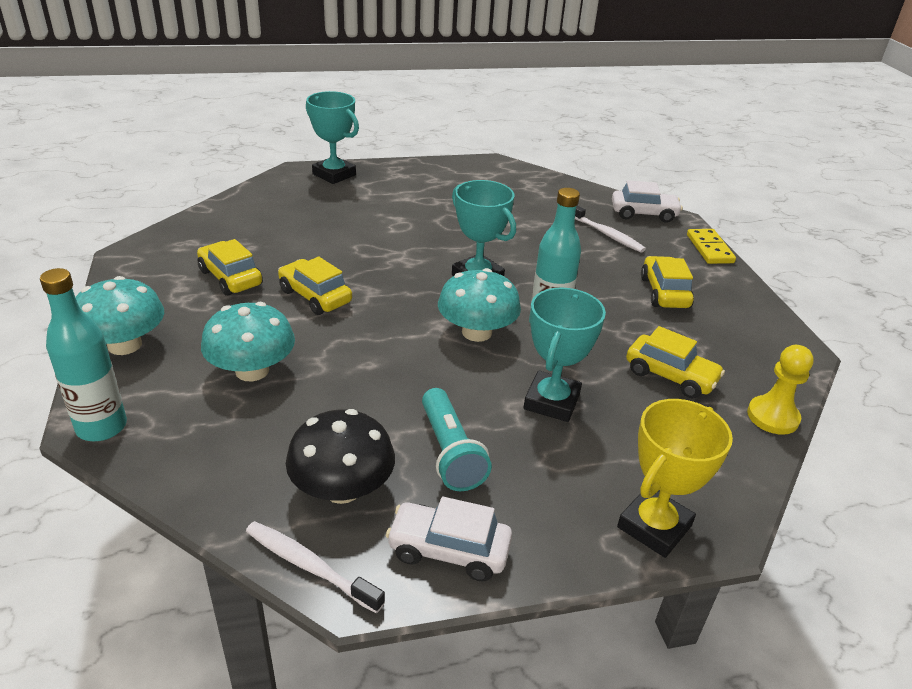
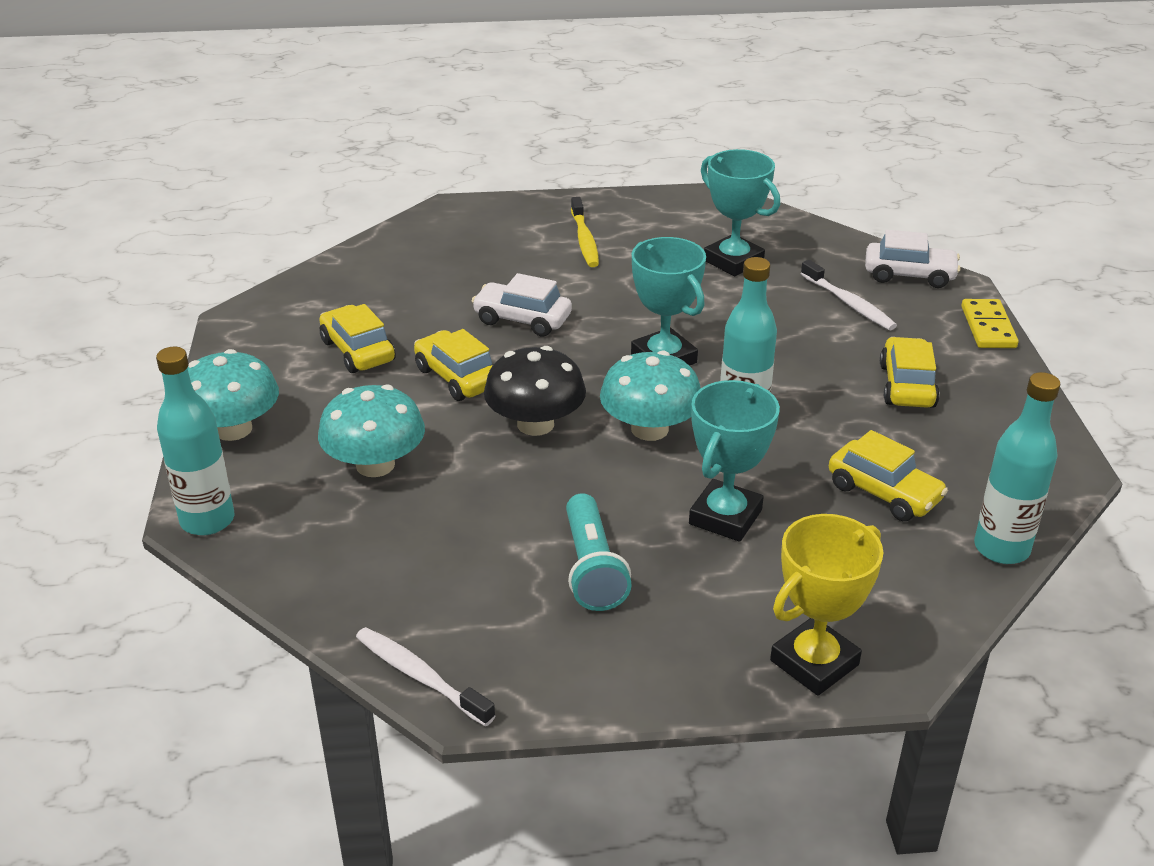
camera: 10 degrees right, 0 degrees up
black mushroom [286,409,395,504] -> black mushroom moved to [484,346,586,436]
turquoise trophy [306,91,359,184] -> turquoise trophy moved to [701,149,780,276]
white car [386,497,512,581] -> white car moved to [472,273,572,337]
yellow pawn [747,345,814,435] -> turquoise bottle [974,372,1060,564]
none -> yellow toothbrush [571,197,599,267]

